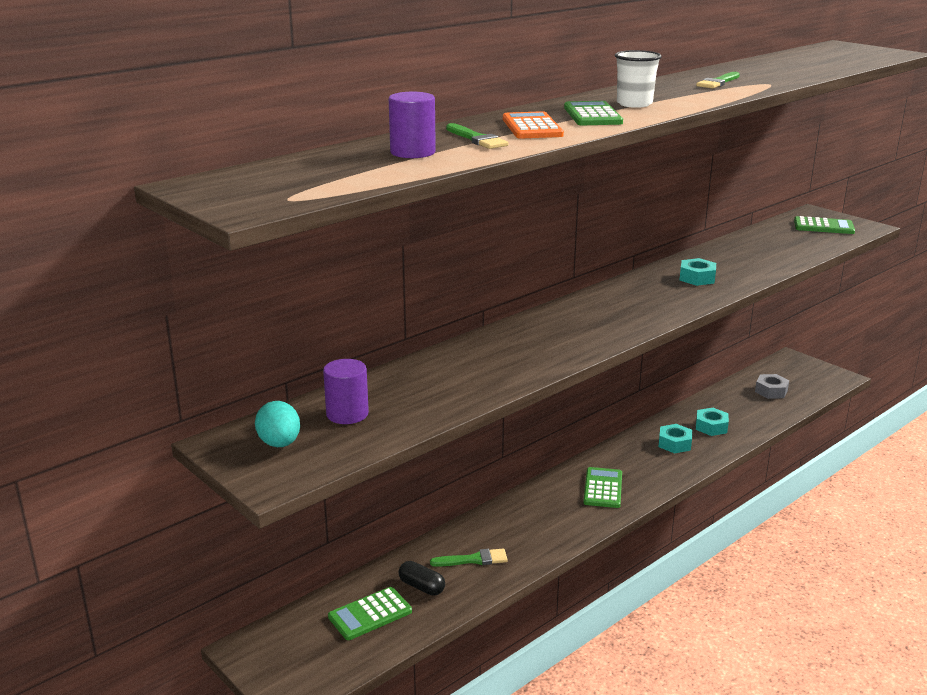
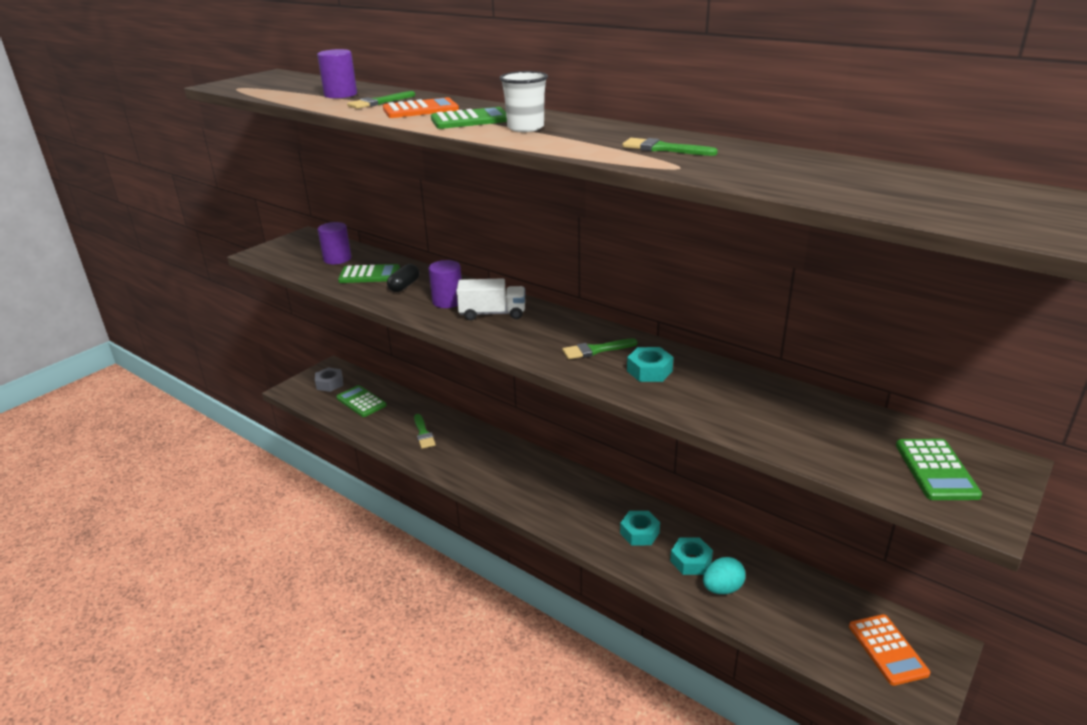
camera: 80 degrees right, 5 degrees up
turquoise egg [255,401,300,447] -> turquoise egg moved to [703,557,745,594]
black capsule [399,561,445,596] -> black capsule moved to [387,264,419,292]
green calculator [583,467,622,508] -> green calculator moved to [338,264,400,283]
grey nut [755,374,789,399] -> grey nut moved to [315,368,343,392]
none -> purple cylinder [428,260,462,308]
none -> white truck [456,278,525,320]
none -> green brush [562,338,638,359]
none -> orange calculator [849,614,930,686]

